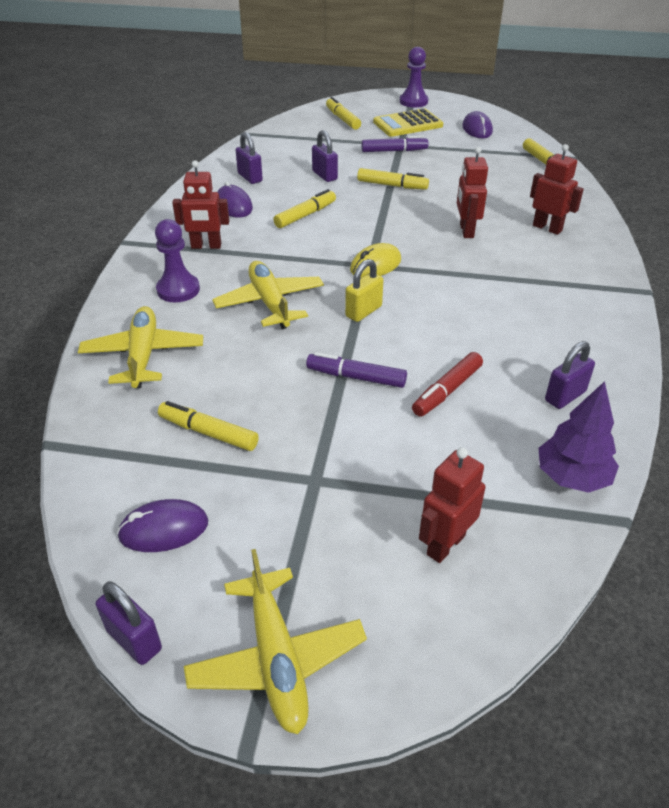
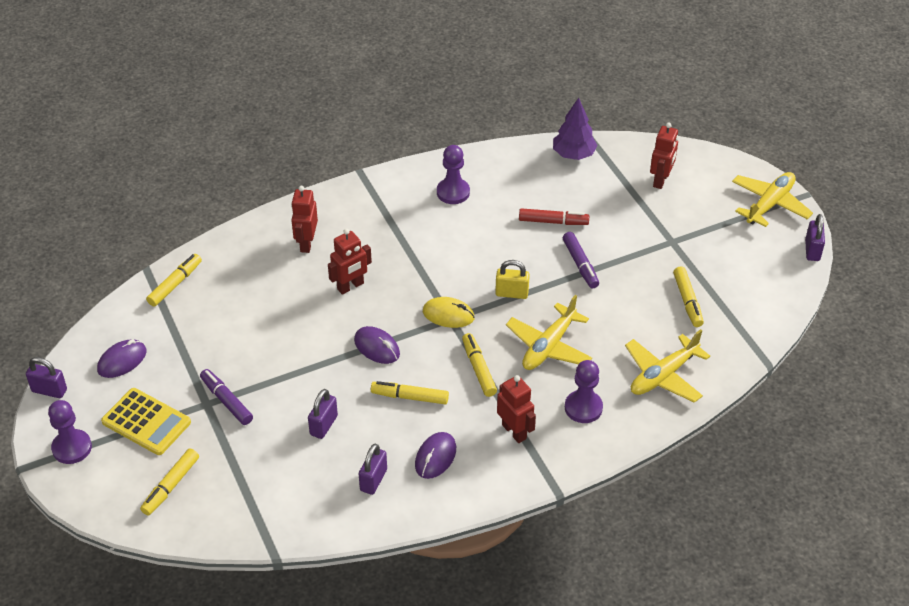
camera: 125 degrees left, 5 degrees up
purple mouse [117,499,208,552] -> purple mouse moved to [354,326,400,364]
yellow marker [357,168,429,190] -> yellow marker moved to [462,333,497,397]
red robot [419,447,486,563] -> red robot turned 75 degrees counterclockwise [650,122,678,189]
purple padlock [545,341,595,409] -> purple padlock moved to [26,357,67,398]
none -> purple pawn [437,145,470,204]

